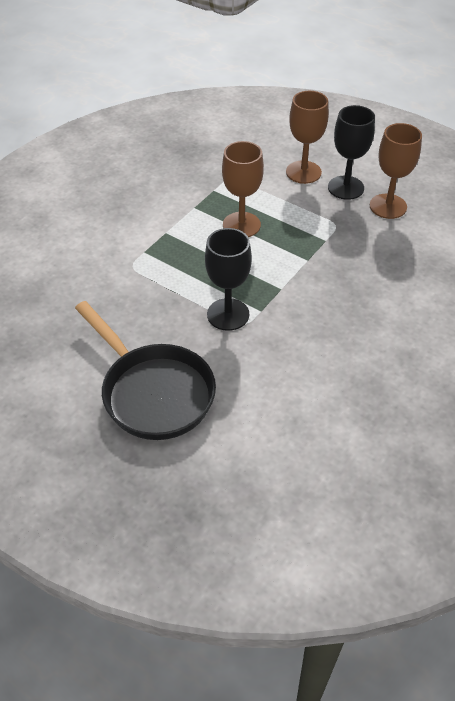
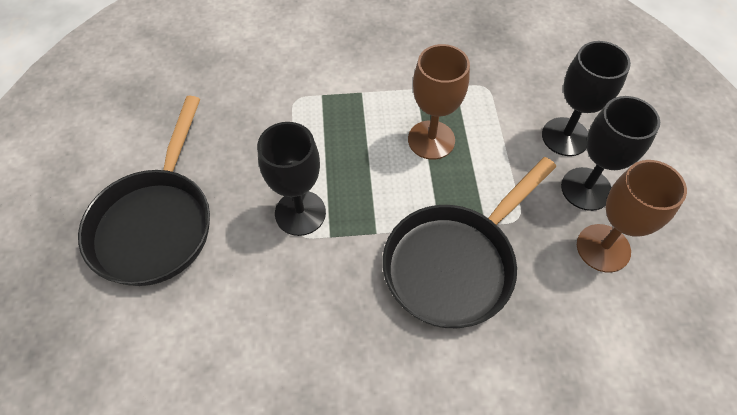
camera: 50 degrees right, 10 degrees up
brown goblet [286,91,329,184] -> black goblet [542,41,631,156]
none -> black pan [382,157,556,328]

